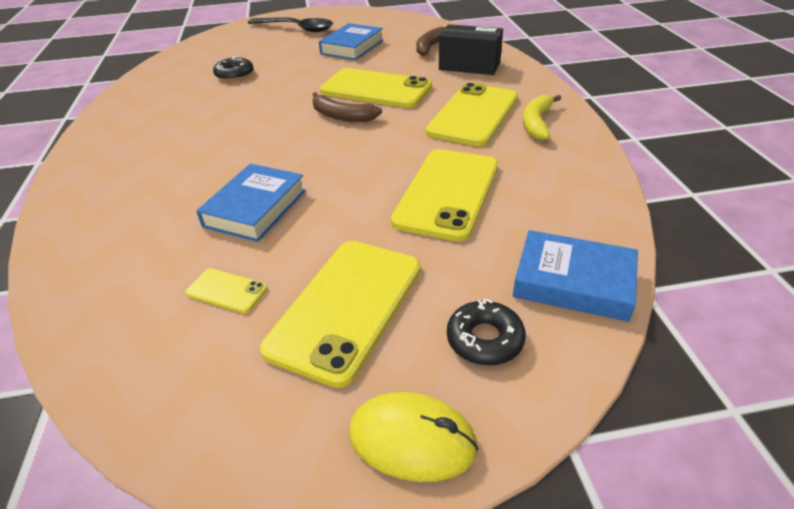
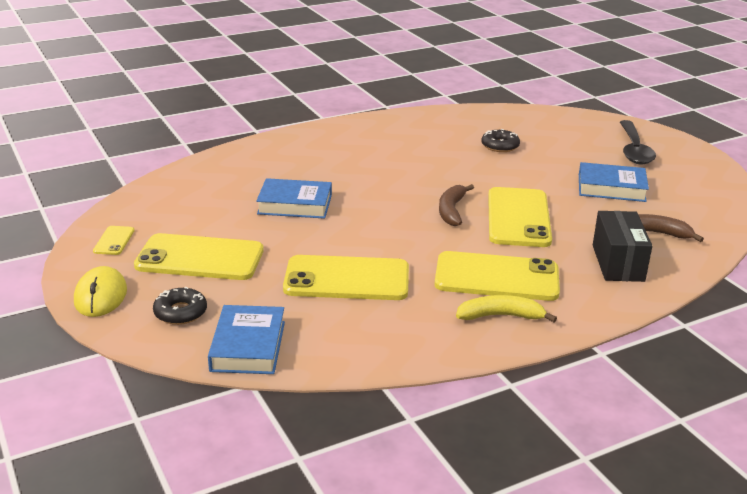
camera: 70 degrees right, 10 degrees down
yellow phone [186,268,267,313] -> yellow phone moved to [93,226,135,255]

